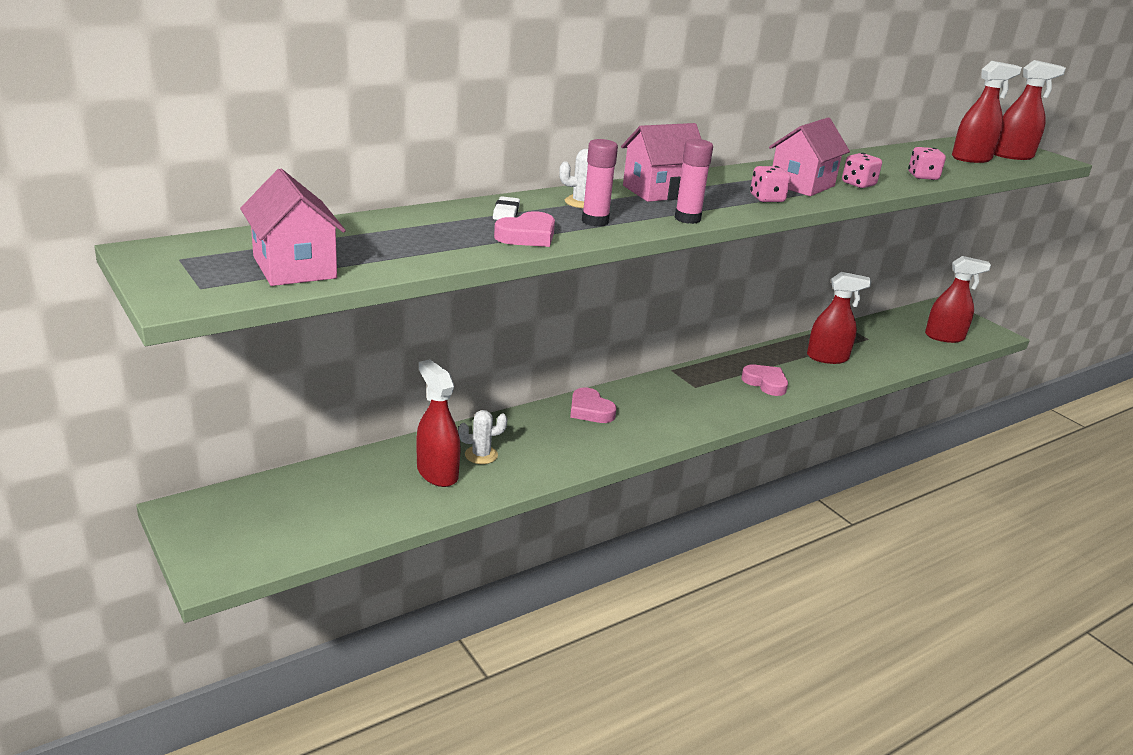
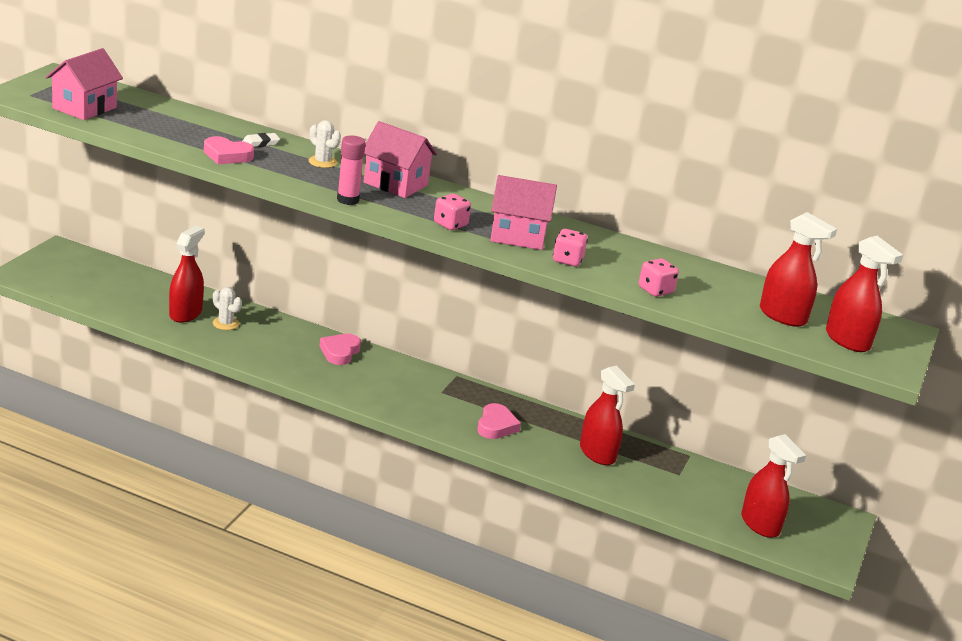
camera: 55 degrees right, 0 degrees up
pink glue stick [582,139,618,227] -> none

